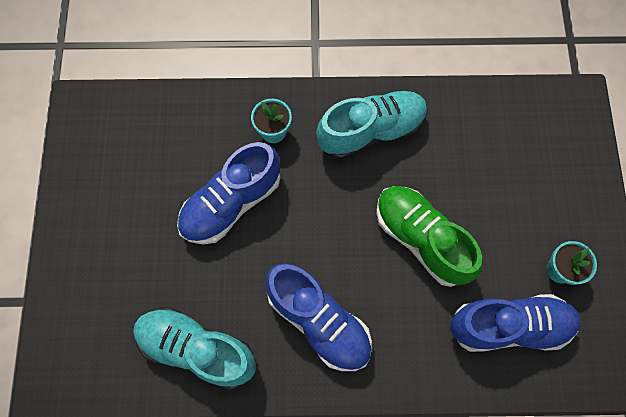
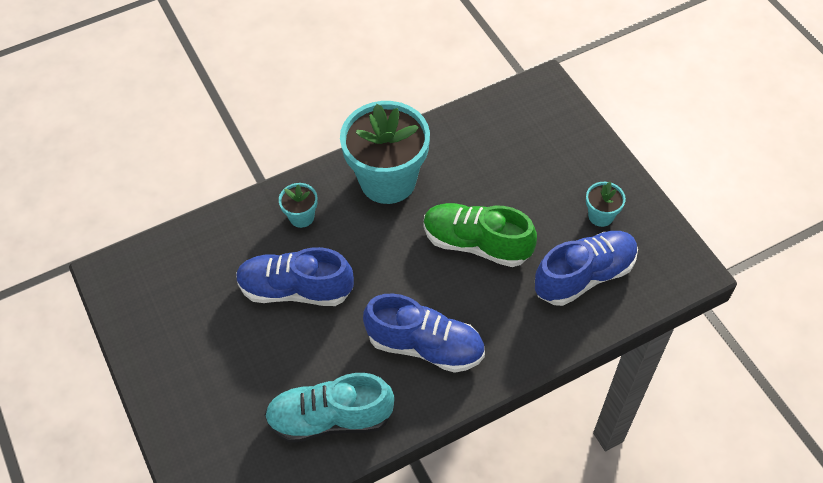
camera: 25 degrees left, 15 degrees down
blue shoe [177,142,280,244] -> blue shoe turned 75 degrees clockwise [236,247,354,306]
turquoise shoe [316,90,428,160] -> turquoise flower pot [340,101,430,204]

